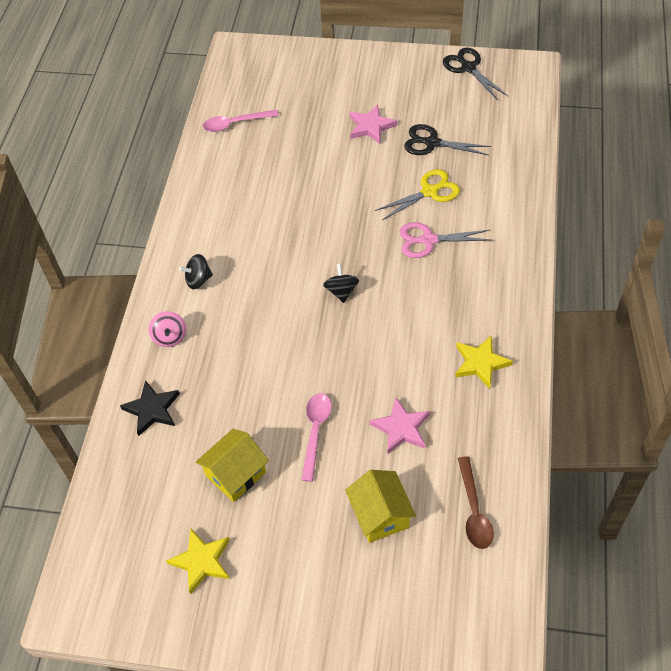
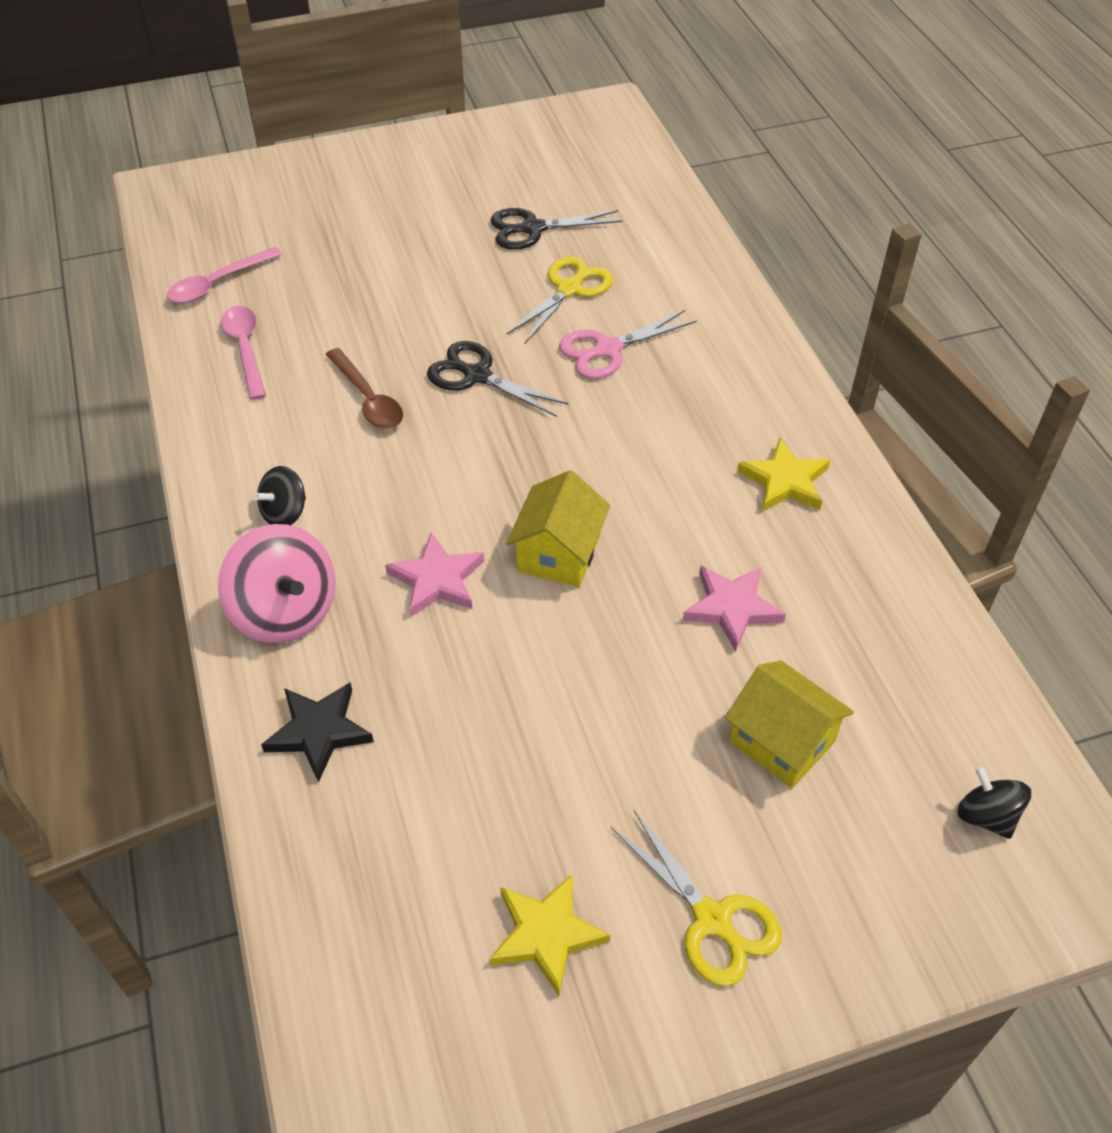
camera: 30 degrees left, 5 degrees down
pink spinning top [148,311,186,347] -> pink spinning top [218,524,336,643], size x1.78
yellow house [196,429,269,502] -> yellow house moved to [506,470,610,587]
pink spoon [301,393,332,482] -> pink spoon moved to [221,306,266,400]
black spinning top [323,264,359,303] -> black spinning top moved to [957,765,1031,839]
pink star [350,105,397,144] -> pink star moved to [385,532,484,617]
black scissors [443,48,508,100] -> black scissors moved to [427,341,569,417]
brown spoon [458,456,494,549] -> brown spoon moved to [325,348,403,429]
none -> yellow scissors [611,809,782,987]

